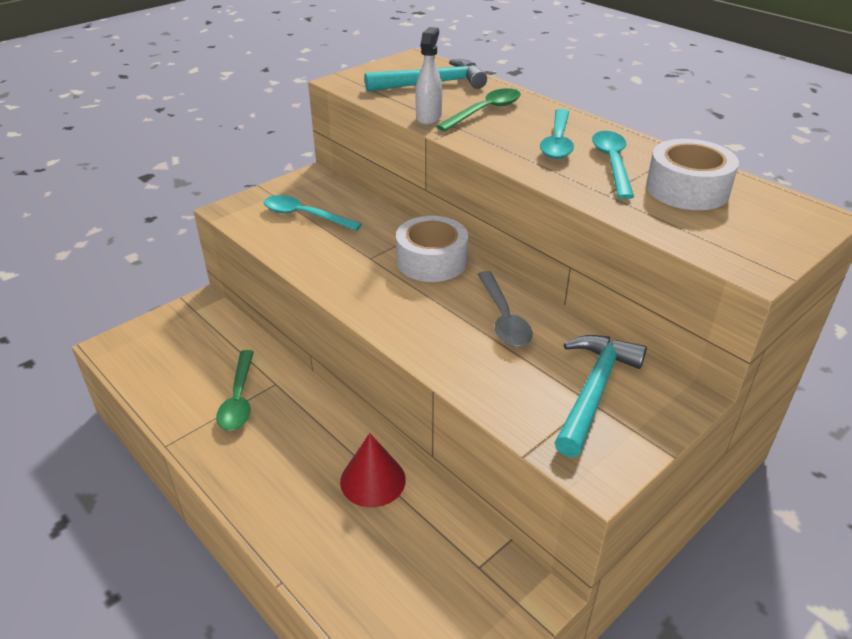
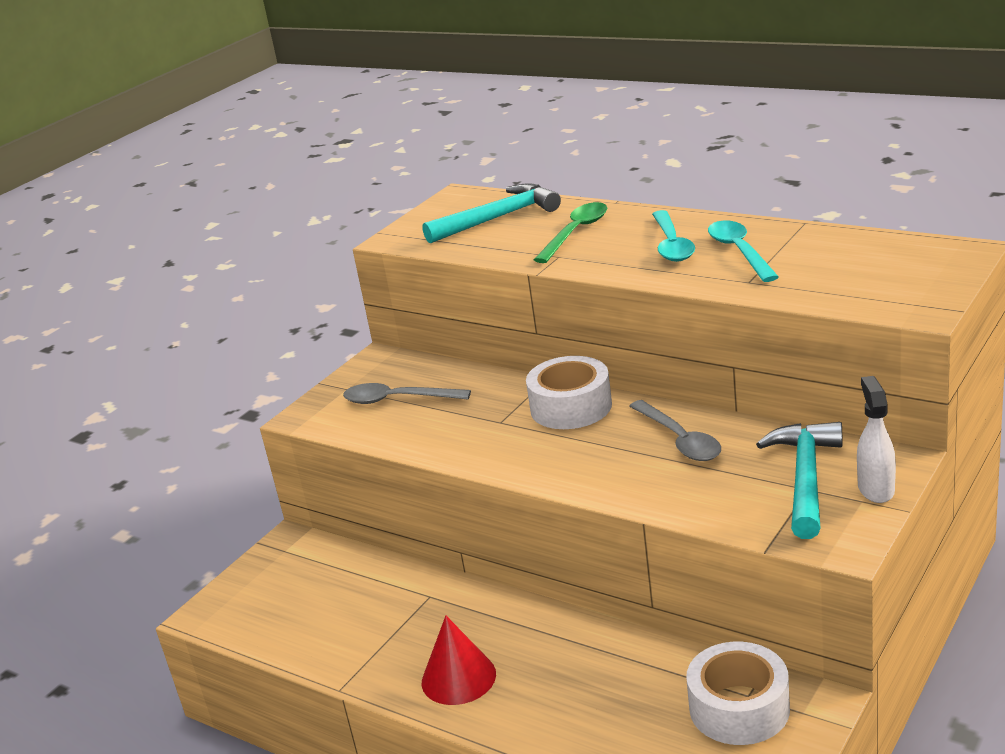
camera: 10 degrees left, 10 degrees down
green spoon [216,350,254,430] -> none
turquoise spoon [264,195,362,231] -> grey spoon [343,383,471,404]
red cone [340,433,406,507] -> red cone moved to [422,616,496,705]
white spray bottle [415,27,442,125] -> white spray bottle moved to [857,376,896,503]
white tape [646,139,739,210] -> white tape moved to [686,642,790,745]

